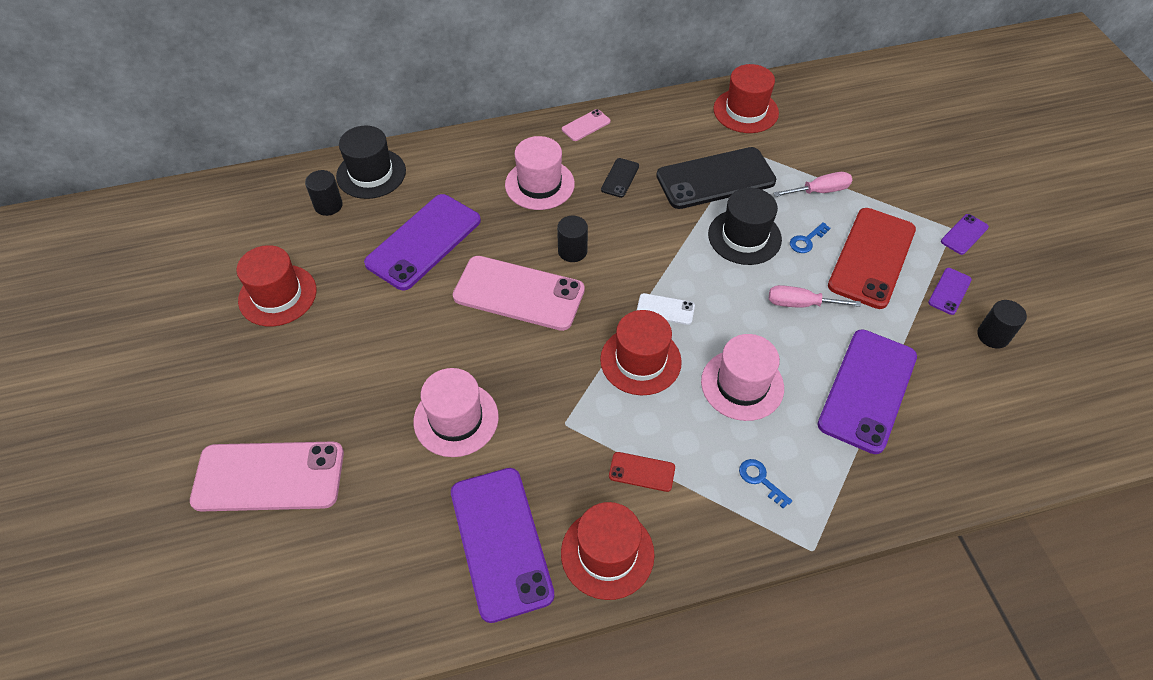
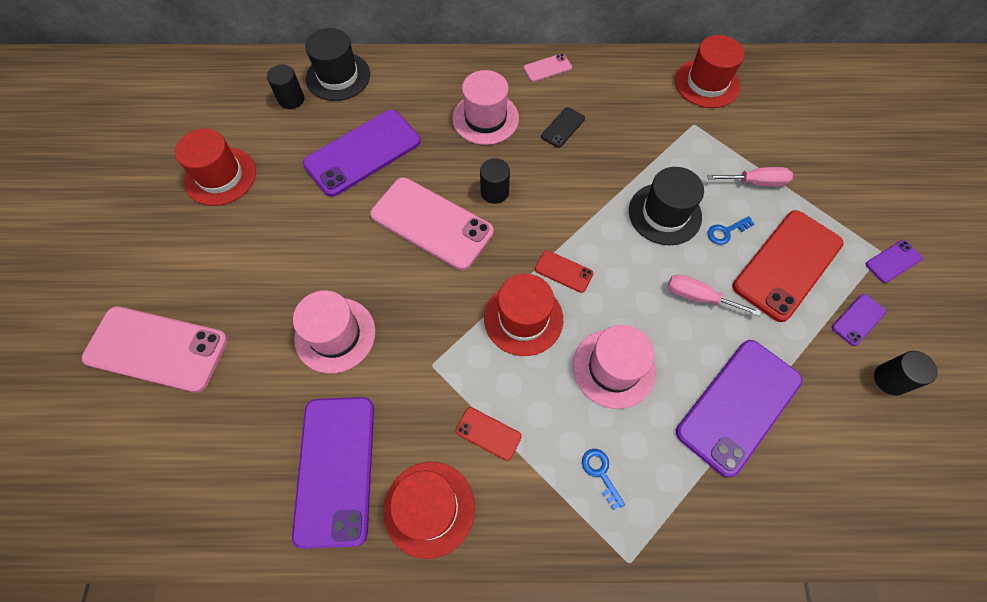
camera: 15 degrees right, 10 degrees up
white phone [636,293,695,325] -> red phone [535,250,593,293]
black phone [656,147,776,209] -> none

